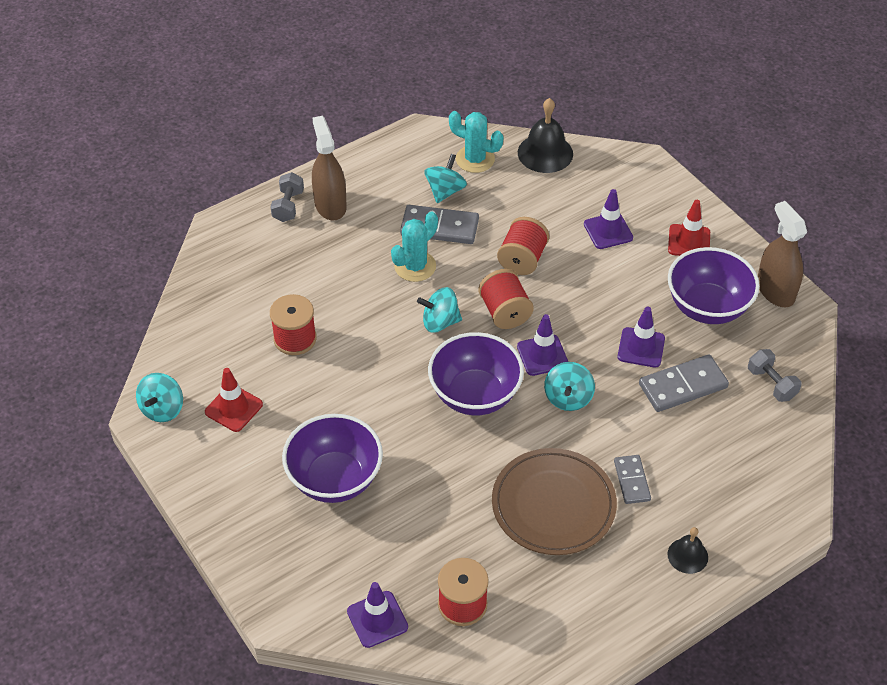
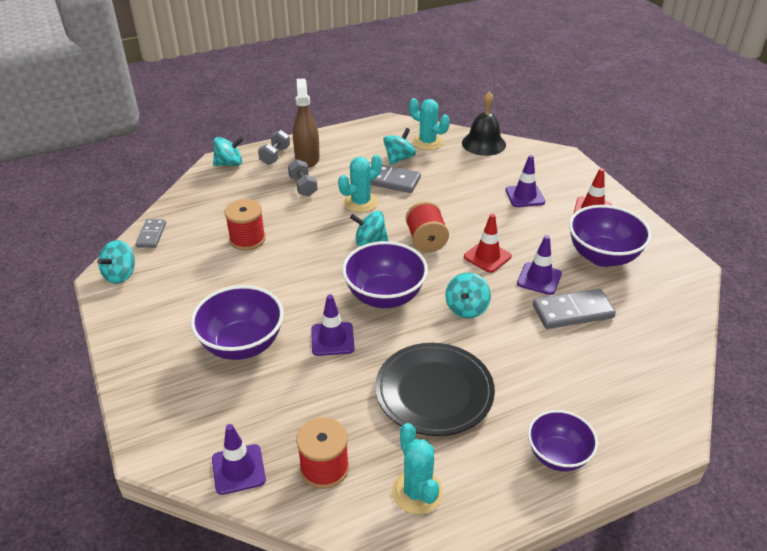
camera: 10 degrees right, 10 degrees down
red traffic cone [205,368,263,432] -> red traffic cone moved to [464,214,512,273]
brown plate [492,448,617,555] -> black plate [375,343,495,436]
red spool [497,217,549,275] -> none
purple traffic cone [517,314,568,376] -> purple traffic cone moved to [311,295,354,356]
grey domino [614,455,651,504] -> grey domino moved to [135,219,166,248]
black bell [667,527,708,574] -> purple bowl [528,410,598,472]
grey dumbbell [748,349,801,402] -> grey dumbbell moved to [288,159,318,196]
brown spray bottle [758,201,807,307] -> none
none -> turquoise spinning top [213,137,244,166]
none -> turquoise cactus [392,423,443,514]

